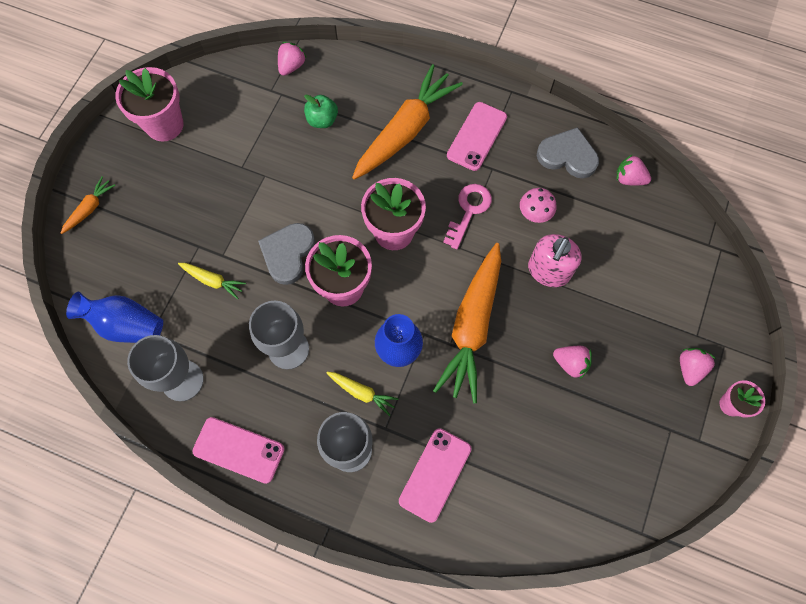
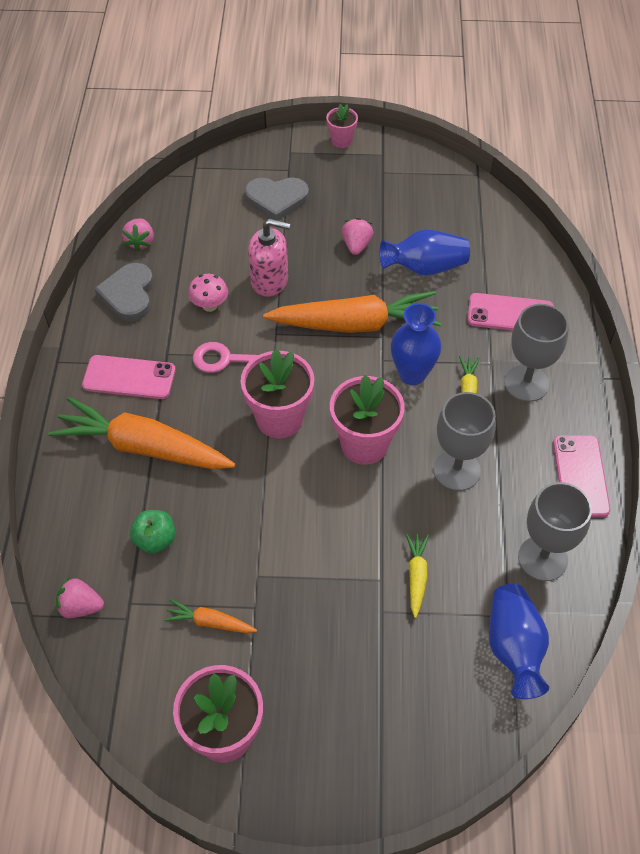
camera: 110 degrees left, 15 degrees down
orange carrot [61,176,116,234] -> orange carrot moved to [163,599,257,633]
grey heart [258,223,315,285] -> grey heart moved to [245,177,309,220]
pink strawberry [680,348,716,386] -> none
none -> blue vase [379,229,470,276]

